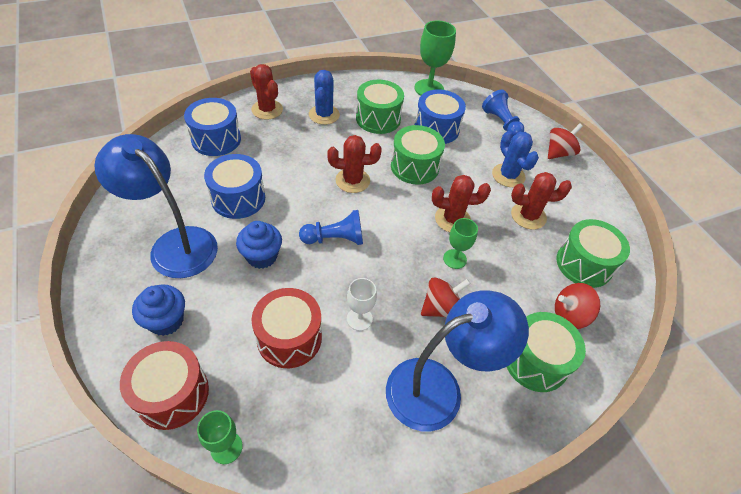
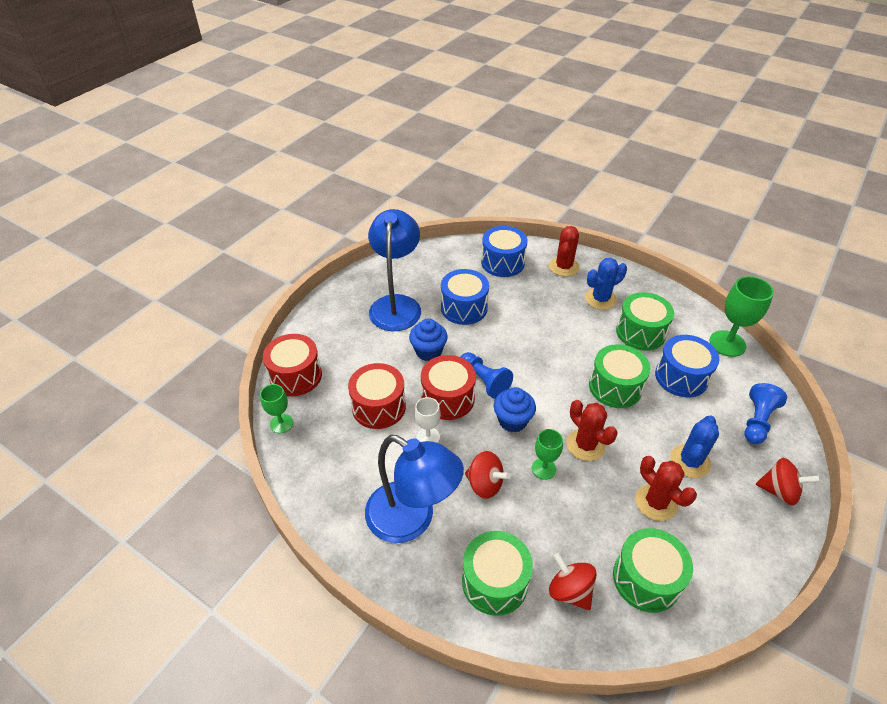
camera: 60 degrees right, 5 degrees down
blue cupcake [132,284,185,336] -> blue cupcake moved to [494,387,536,433]
red cactus [327,135,382,193] -> none
none -> red drum [421,355,476,420]

